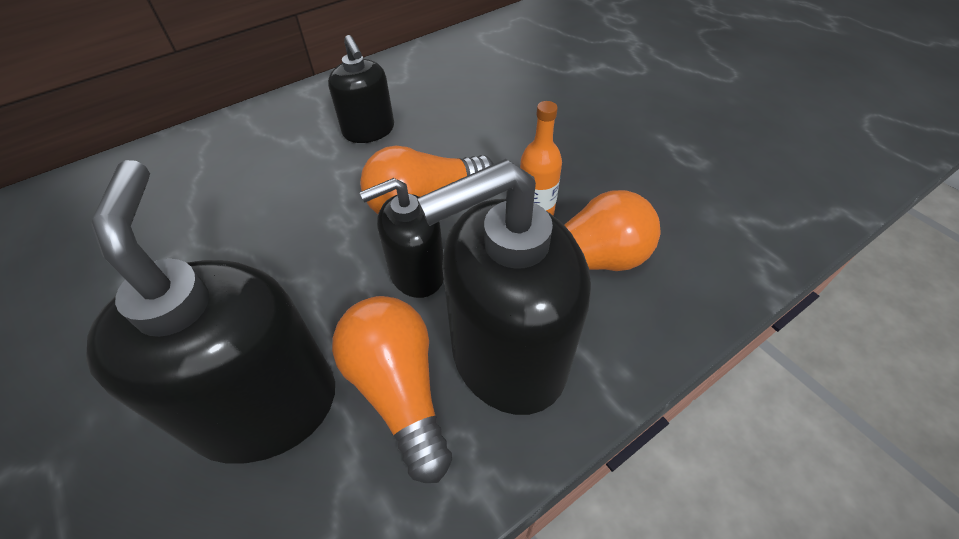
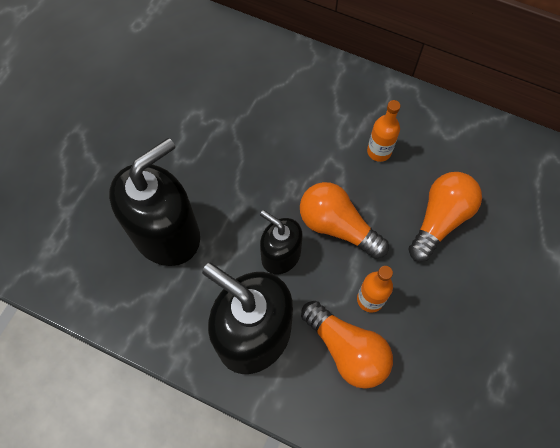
camera: 60 degrees right, 15 degrees up
black soap dispenser [328,35,394,143] -> orange bottle [367,100,400,162]
orange light bulb [332,296,452,483] -> orange light bulb moved to [408,172,482,262]

